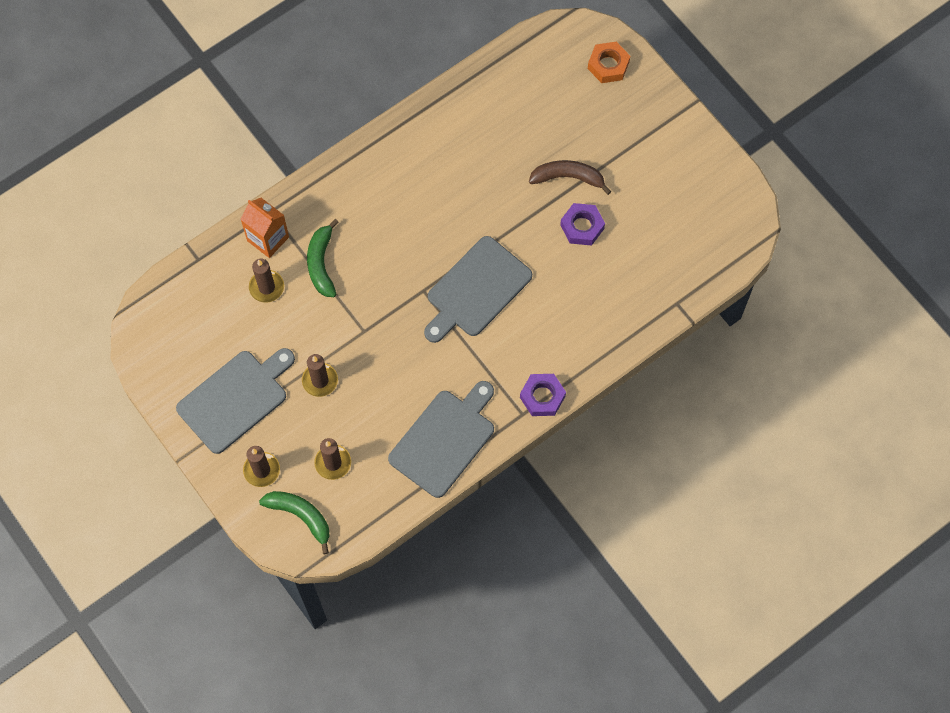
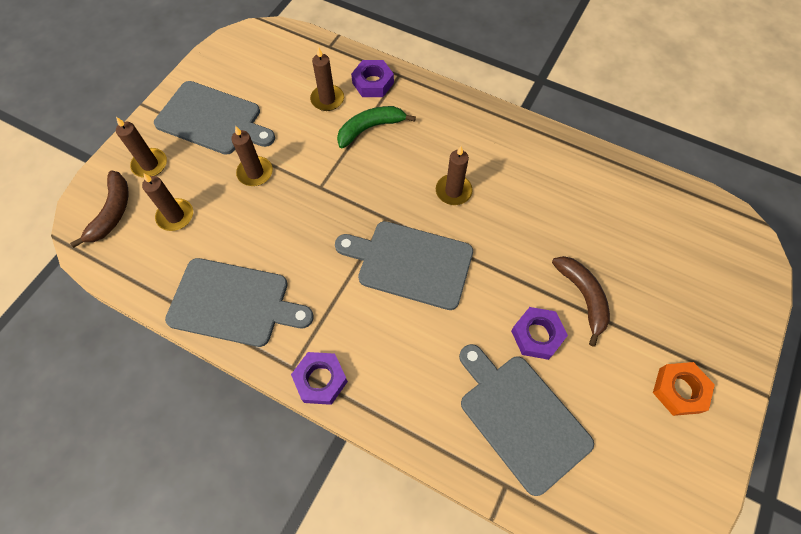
camera: 65 degrees right, 5 degrees down
orange carton [241,198,289,258] -> purple nut [351,60,394,97]
green banana [259,491,330,554] -> brown banana [70,171,129,248]
orange nut [588,42,630,83] -> orange nut moved to [653,362,715,416]
none -> brown candle [436,146,473,205]
none -> grey cutting board [459,344,594,496]

